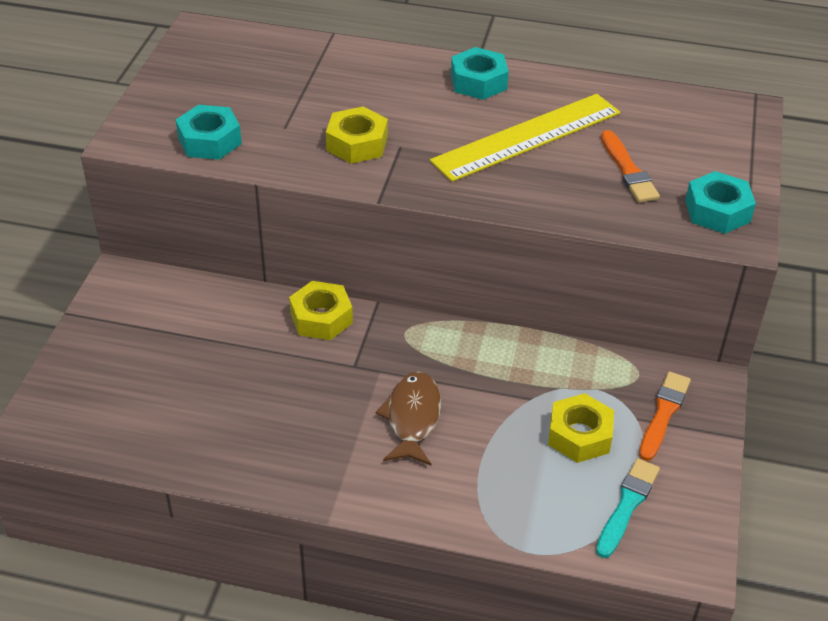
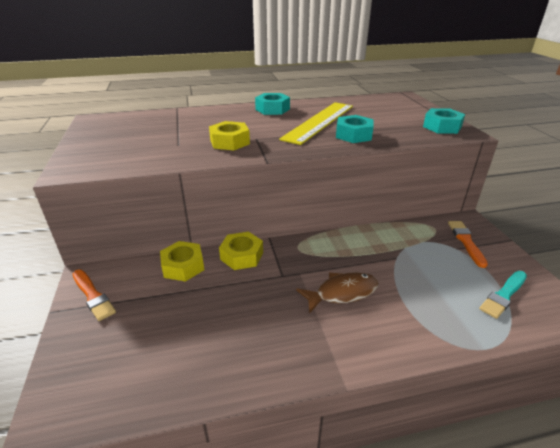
camera: 25 degrees left, 10 degrees down
turquoise nut [176,105,242,160] -> turquoise nut moved to [336,115,374,143]
brown fish [376,372,441,466] -> brown fish turned 90 degrees clockwise [296,272,379,314]
yellow nut [548,393,614,463] -> yellow nut moved to [160,241,204,282]
turquoise brush [596,458,660,558] -> turquoise brush turned 135 degrees counterclockwise [479,271,527,319]
orange brush [601,130,660,203] -> orange brush moved to [73,270,116,321]

